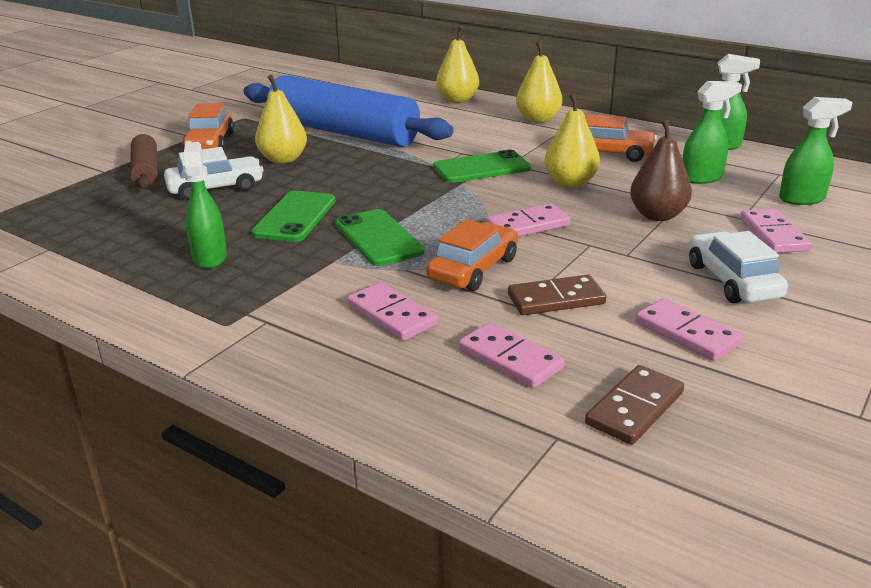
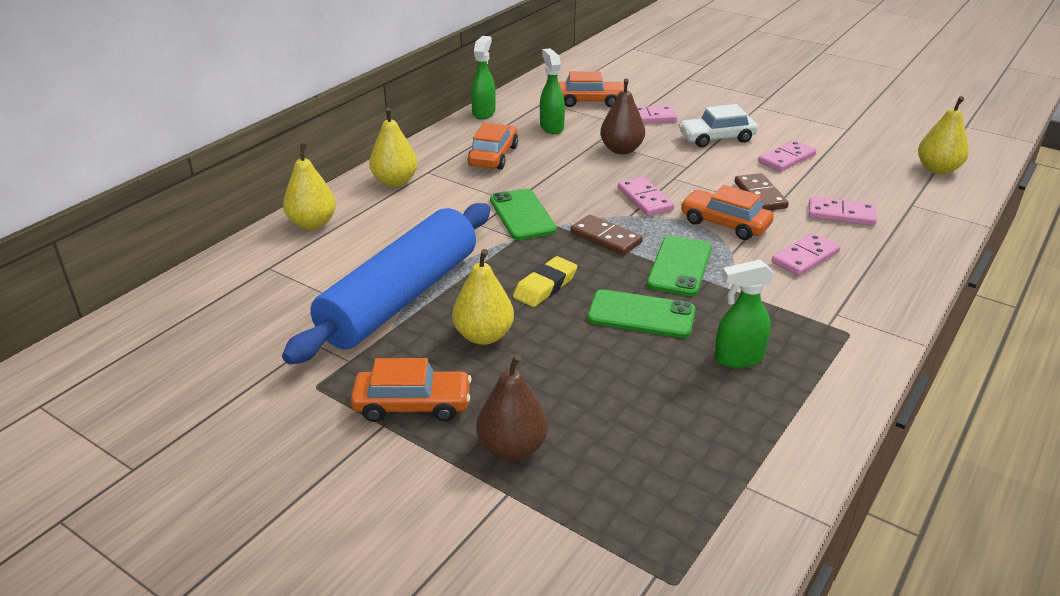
camera: 90 degrees left, 5 degrees up
brown rolling pin [130,134,158,189] -> brown pear [476,354,548,461]
white car [164,147,264,200] -> none
green phone [335,209,425,266] -> green phone turned 45 degrees counterclockwise [647,236,712,296]
pink domino [459,322,565,388] -> pink domino turned 60 degrees clockwise [809,197,877,226]
yellow pear [544,92,600,188] -> yellow pear moved to [918,96,969,174]
brown domino [585,365,684,445] -> brown domino moved to [570,215,643,255]
green spray bottle [779,97,853,205] -> orange car [558,71,624,107]
none -> yellow eraser [513,256,577,307]

